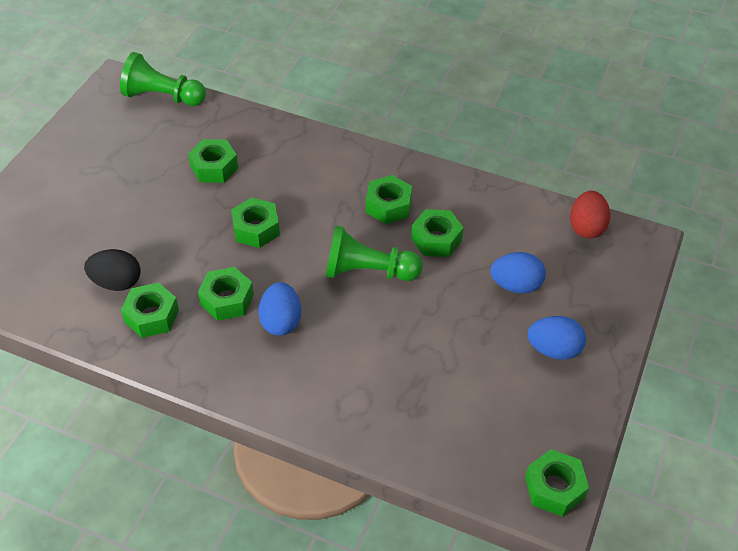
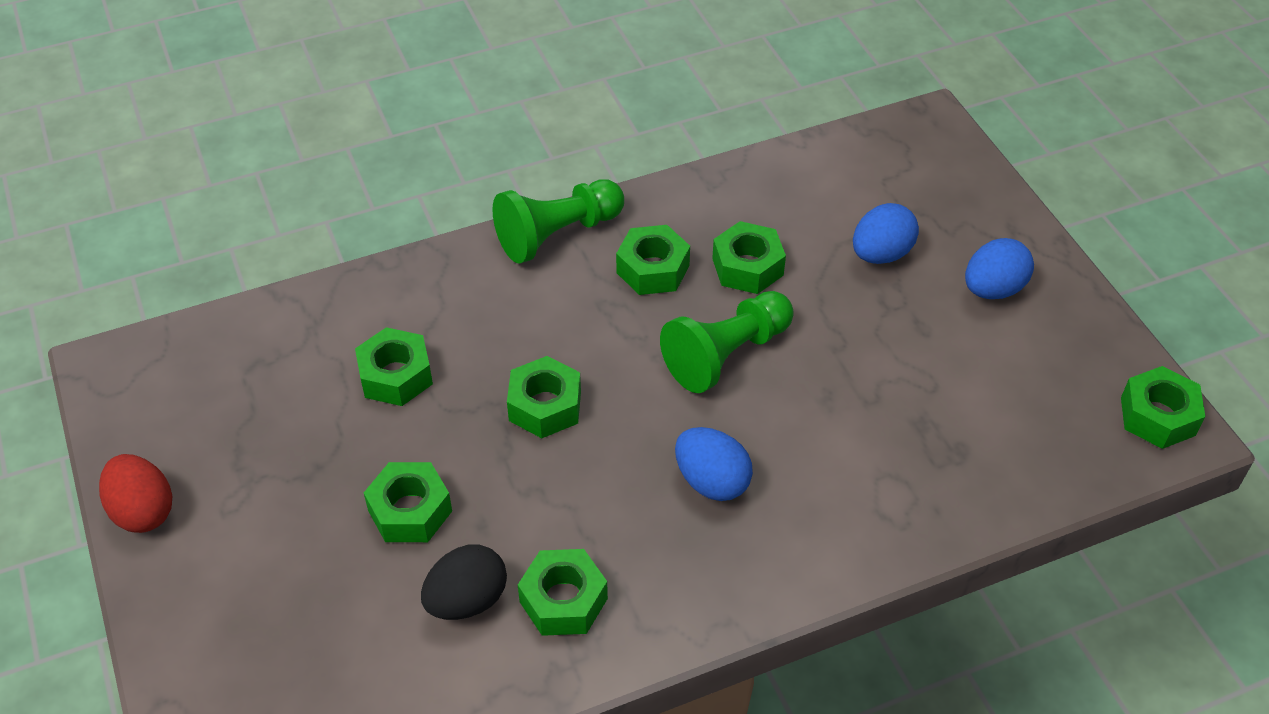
camera: 45 degrees left, 0 degrees up
green pawn [120,52,206,106] -> green pawn moved to [492,179,624,263]
green nut [198,267,254,321] -> green nut moved to [364,462,452,542]
red egg [570,191,610,239] -> red egg moved to [99,454,173,533]

